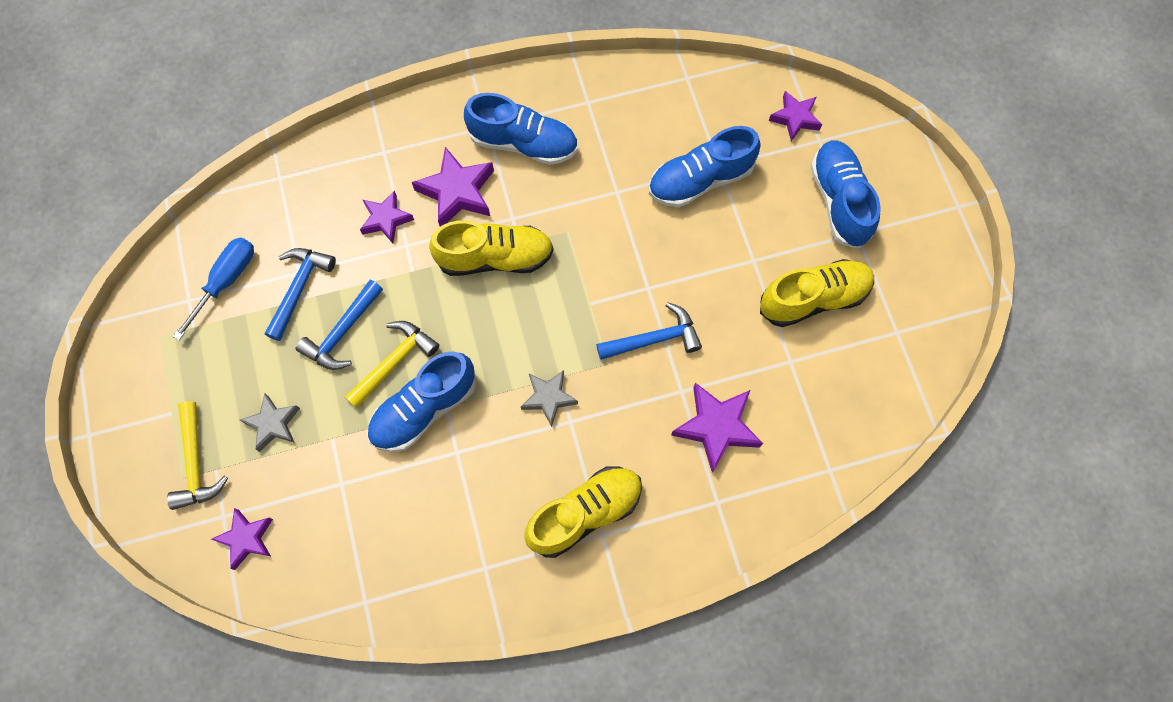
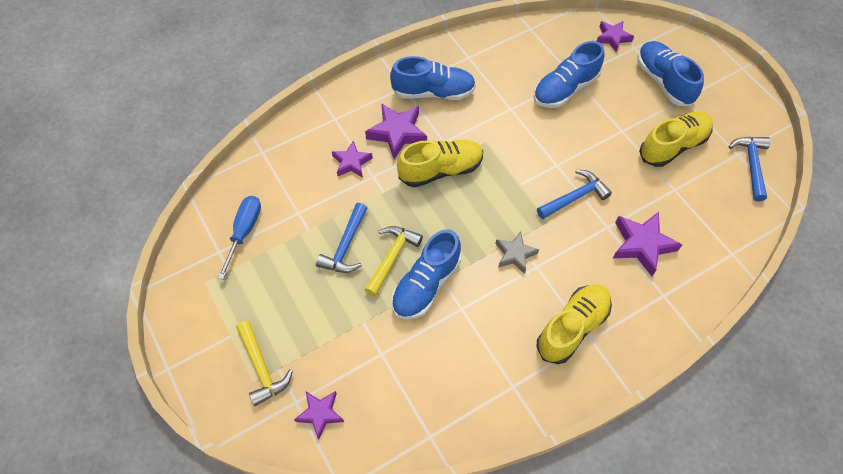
camera: 15 degrees left, 10 degrees down
grey star [240,393,300,452] -> none
blue hammer [265,248,336,341] -> blue hammer moved to [729,137,770,201]

